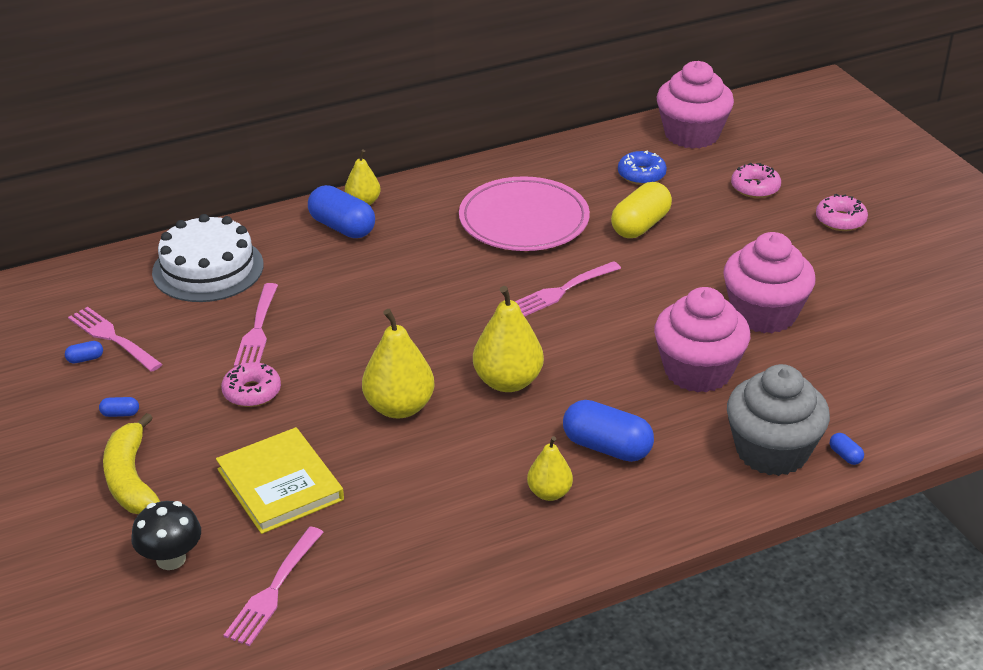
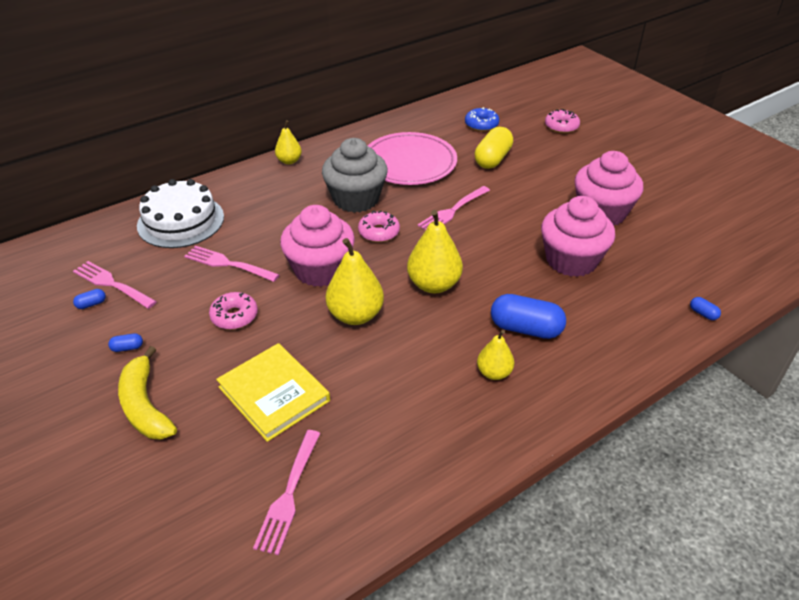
camera: 10 degrees left, 5 degrees up
black mushroom [131,501,201,570] -> none
pink fork [234,283,278,367] -> pink fork turned 120 degrees clockwise [184,246,279,282]
blue capsule [308,185,375,238] -> none
pink cupcake [656,61,734,149] -> pink cupcake moved to [280,205,355,287]
grey cupcake [727,364,830,476] -> grey cupcake moved to [322,138,388,213]
pink donut [816,194,868,231] -> pink donut moved to [358,211,400,242]

